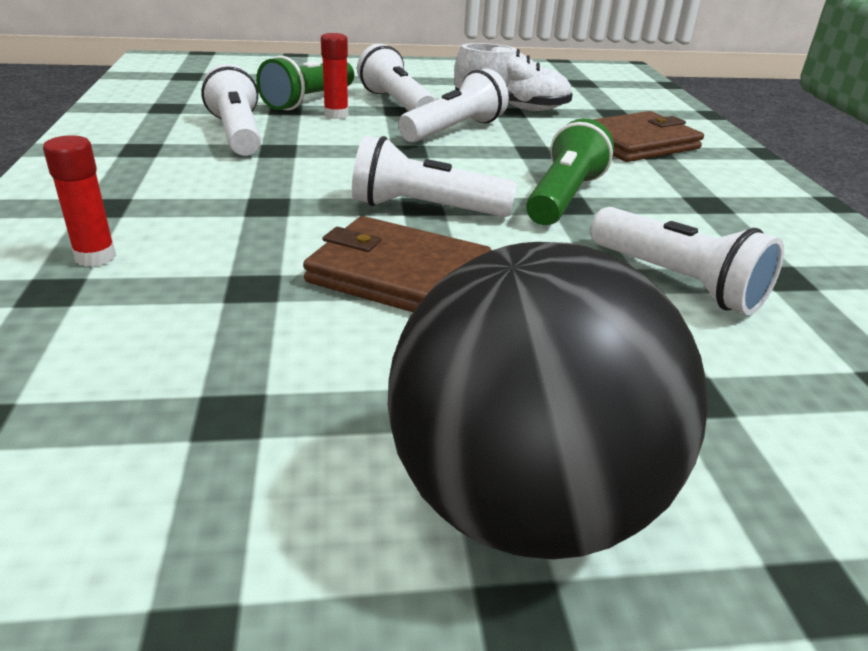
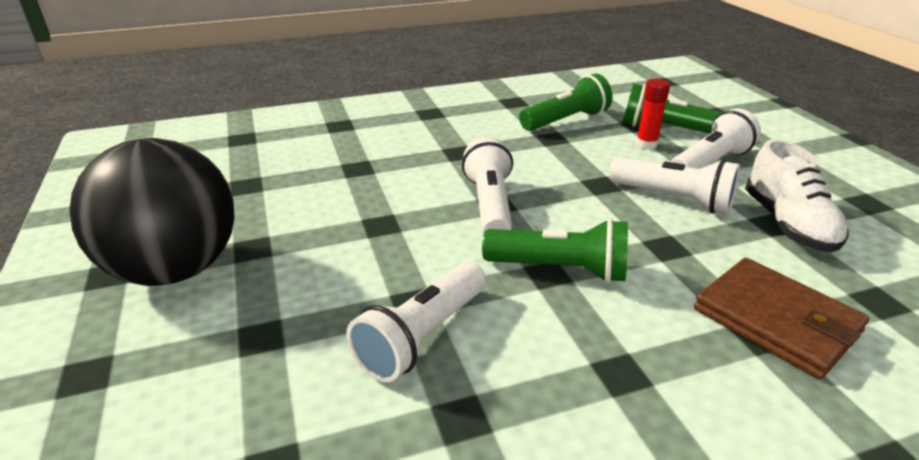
camera: 80 degrees right, 0 degrees up
red glue stick [43,135,116,267] -> none
white flashlight [201,64,261,156] -> green flashlight [519,74,612,131]
brown wallet [303,216,491,312] -> none

